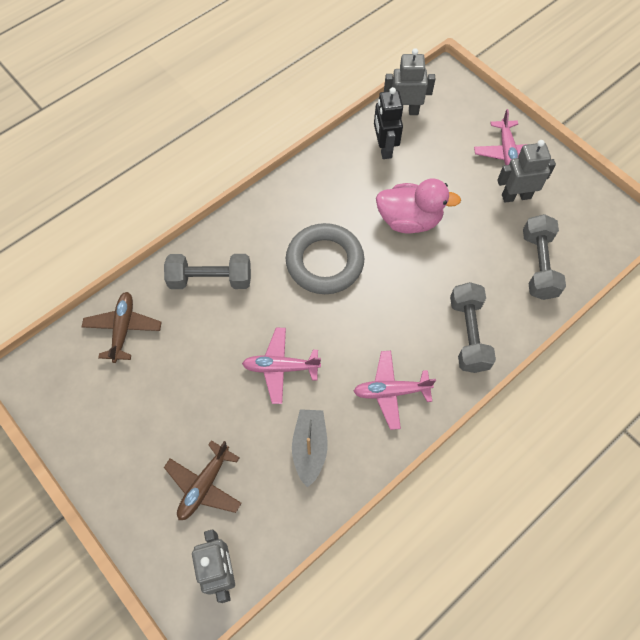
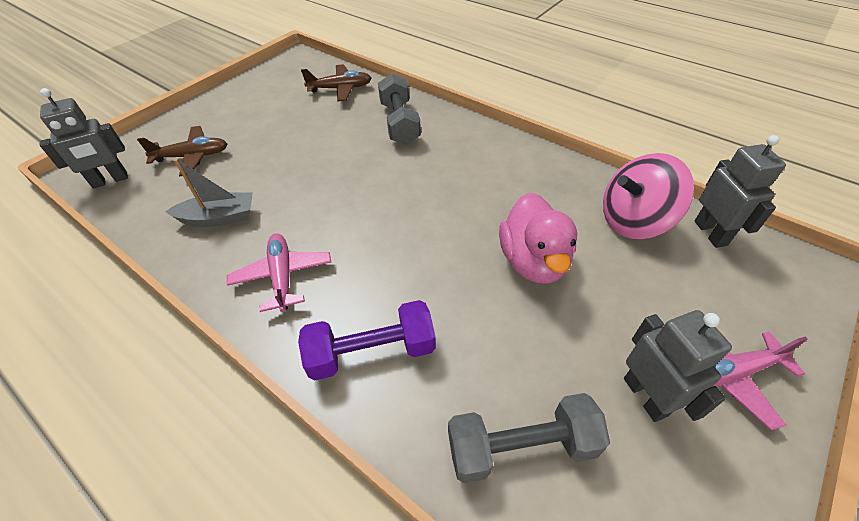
camera: 80 degrees right, 15 degrees down
brown plane [164,440,242,520] -> brown plane turned 150 degrees clockwise [137,126,227,176]
pink plane [242,328,321,404] -> none
grey ring [286,223,364,294] -> none
black robot [374,87,403,159] -> pink spinning top [603,153,694,239]
grey dumbbell [450,282,496,373] -> purple dumbbell [298,300,436,380]

